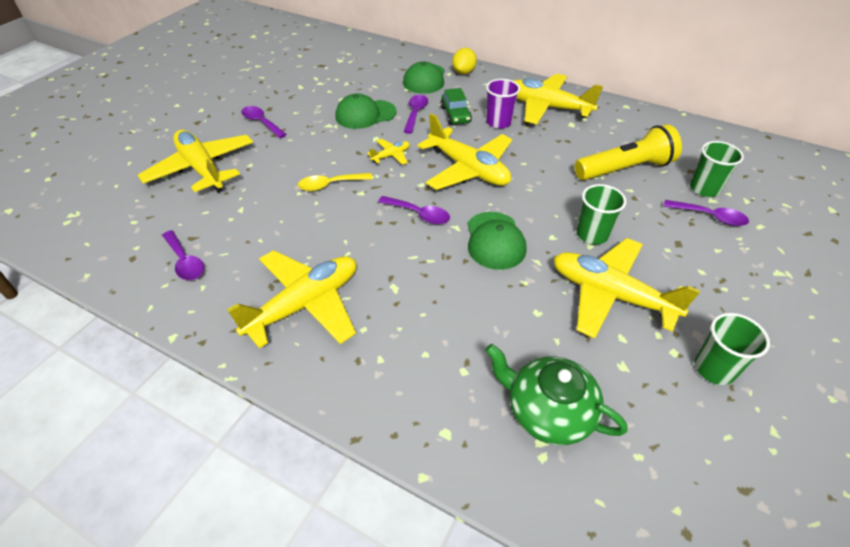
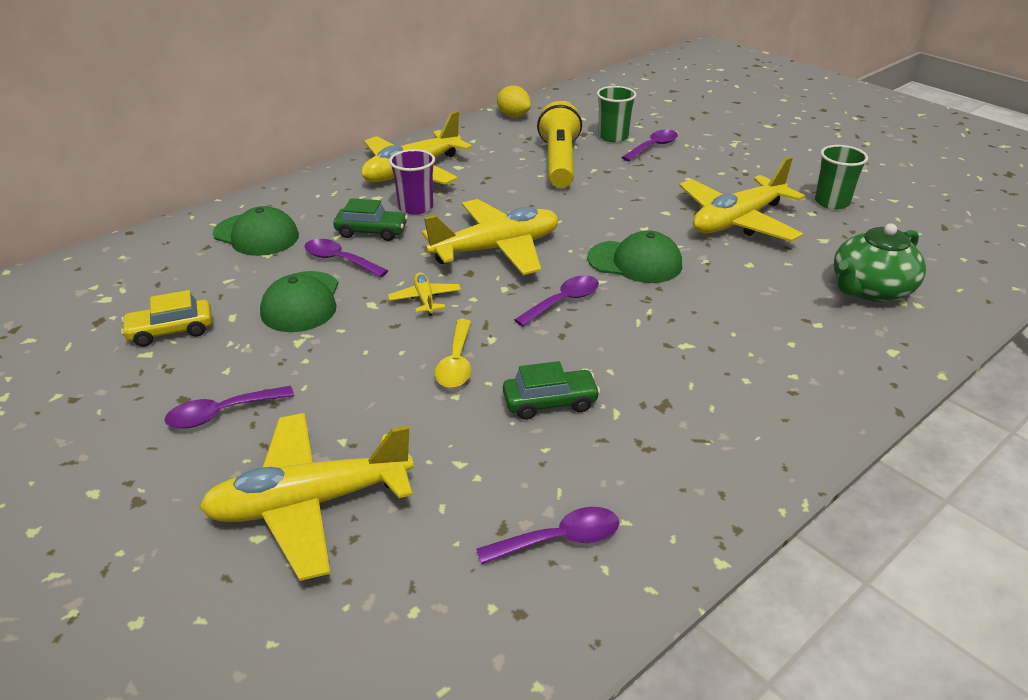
camera: 70 degrees left, 10 degrees down
yellow plane [228,250,356,348] -> none
yellow lemon [452,48,477,74] -> yellow lemon moved to [497,86,531,118]
green cup [577,184,626,244] -> none
none -> yellow car [121,290,212,347]
none -> green car [503,361,600,420]

